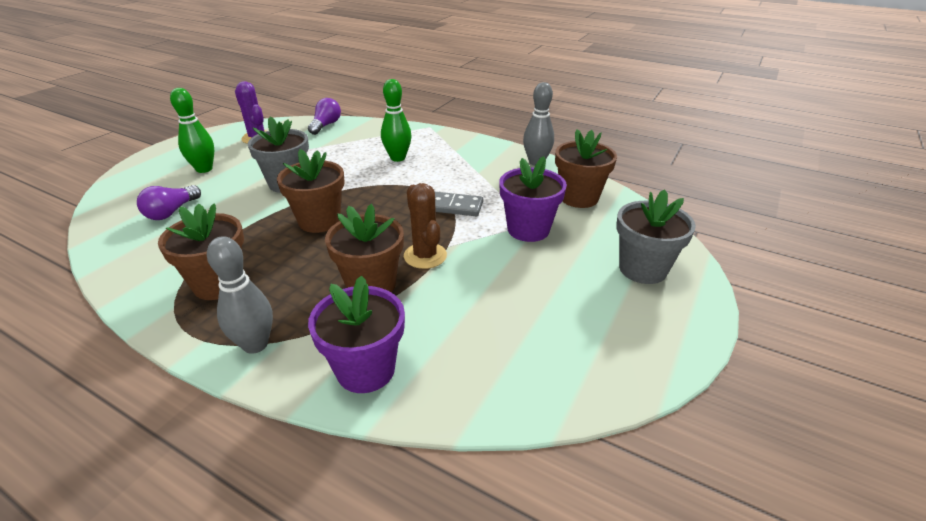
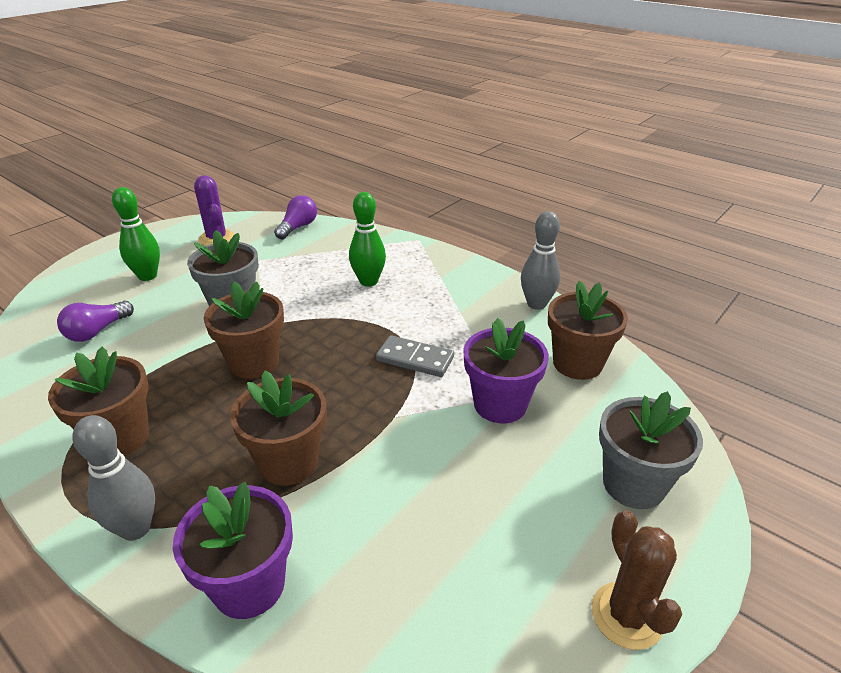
camera: 10 degrees right, 0 degrees up
brown cactus [404,183,447,269] -> brown cactus moved to [591,510,682,650]

